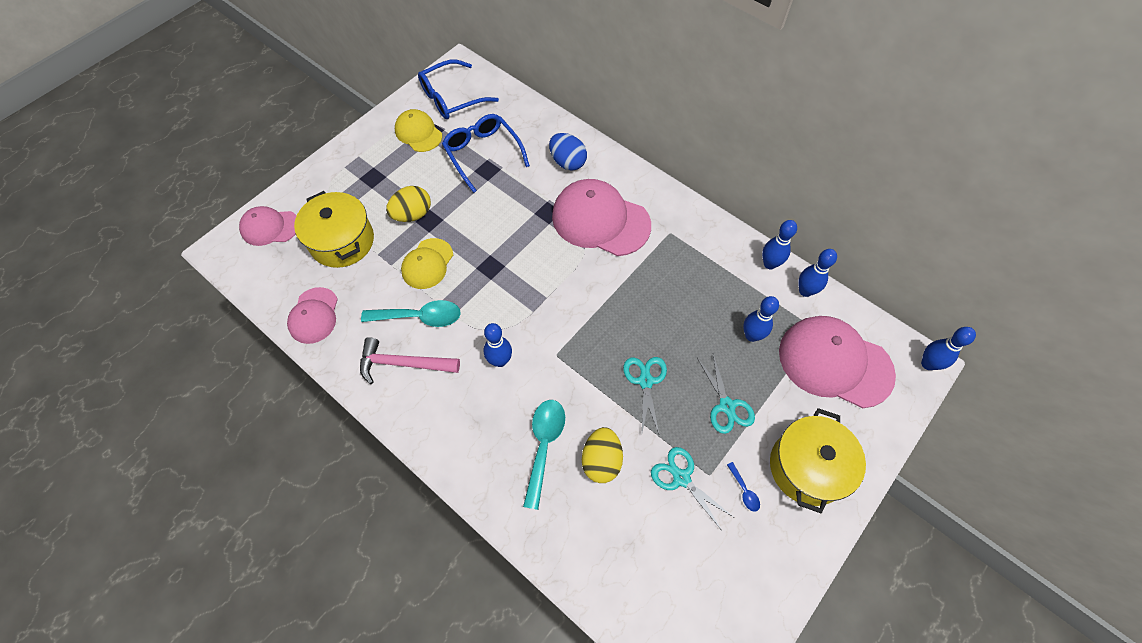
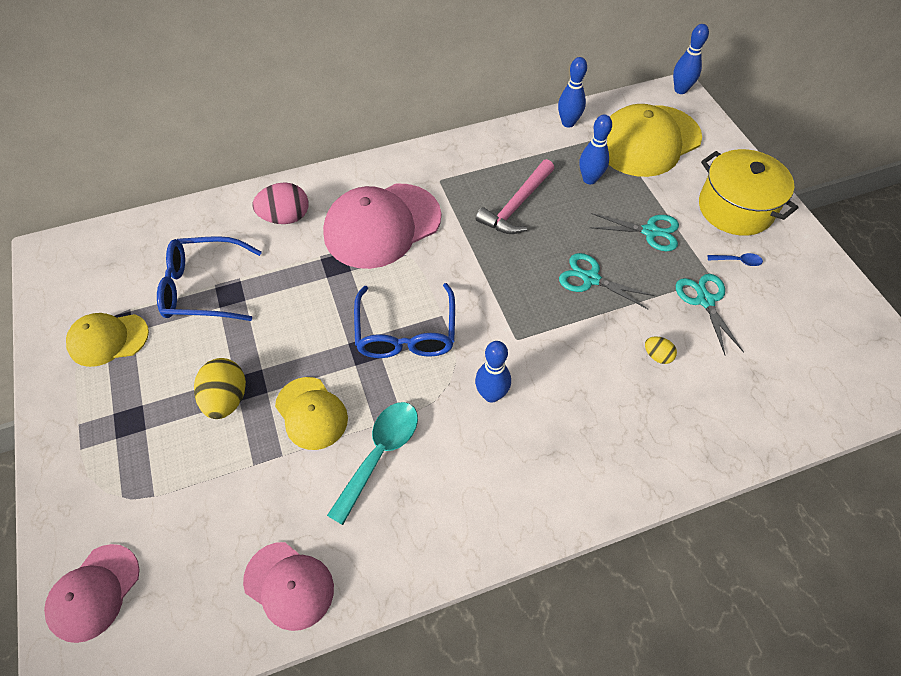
camera: 60 degrees left, 5 degrees down
yellow pot [294,191,374,268] -> none
pink hammer [360,337,460,384] -> pink hammer moved to [476,159,554,234]
blue glasses [418,60,499,119] -> blue glasses moved to [354,283,455,358]
turquoise spoon [523,400,565,510] -> none
blue egg [549,133,587,171] -> pink egg [252,182,308,224]
yellow egg [582,427,623,483] -> yellow egg [645,337,677,364], size x0.53
turquoise scissors [651,447,733,529] -> turquoise scissors turned 90 degrees clockwise [676,274,744,355]
blue bowling pin [762,220,797,269] -> none
pink cap [779,316,896,408] -> yellow cap [607,104,702,177]

